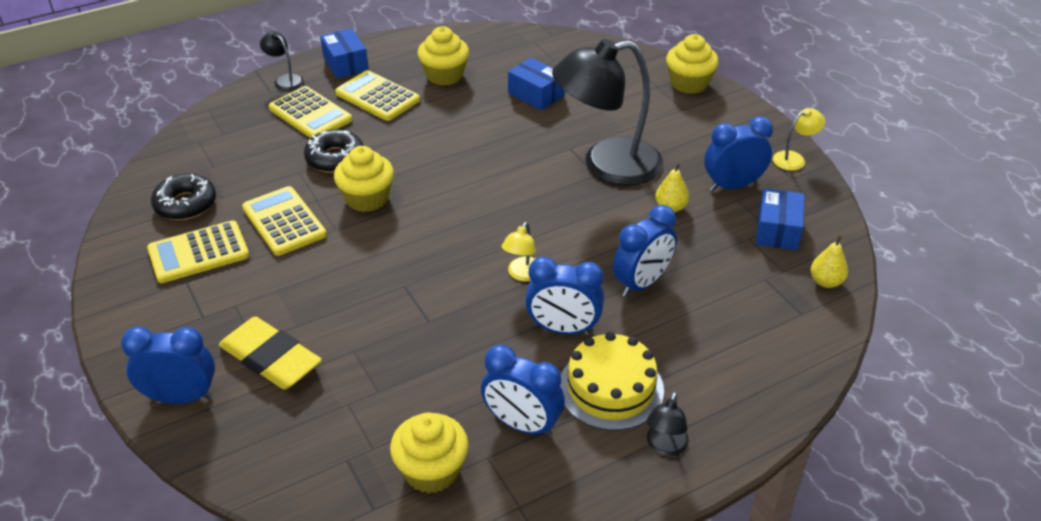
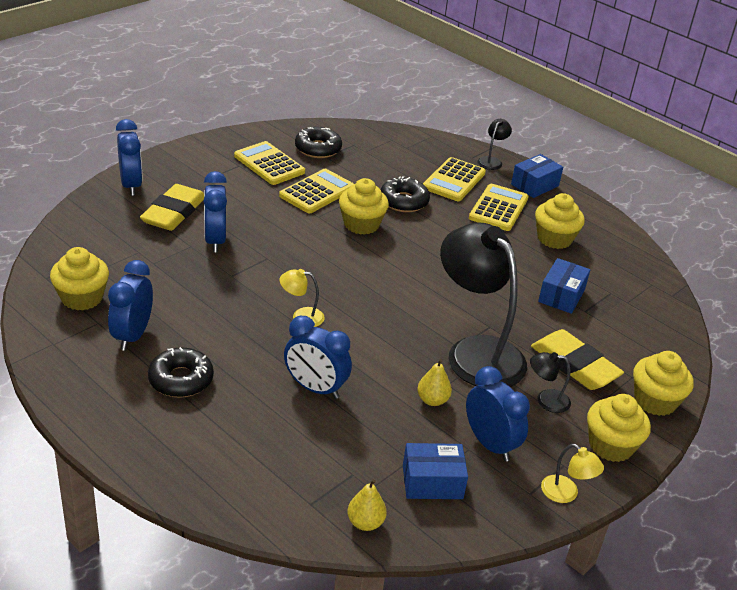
camera: 70 degrees right, 5 degrees down
blue clock [525,257,604,334] -> blue clock moved to [203,171,227,253]
yellow cake [560,332,664,431] -> black donut [148,347,214,398]
black lamp [647,392,689,456] -> black lamp moved to [530,352,571,413]
none -> yellow eraser [531,329,624,390]
none -> yellow cupcake [587,394,651,462]

